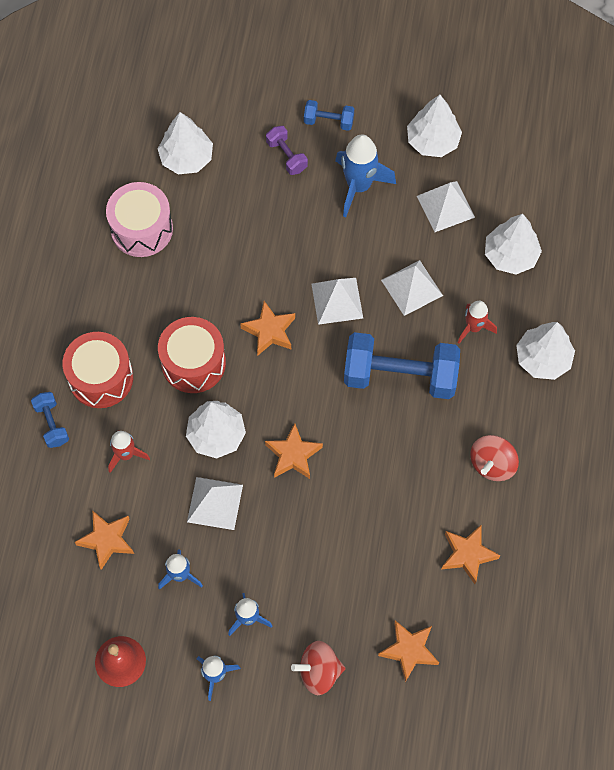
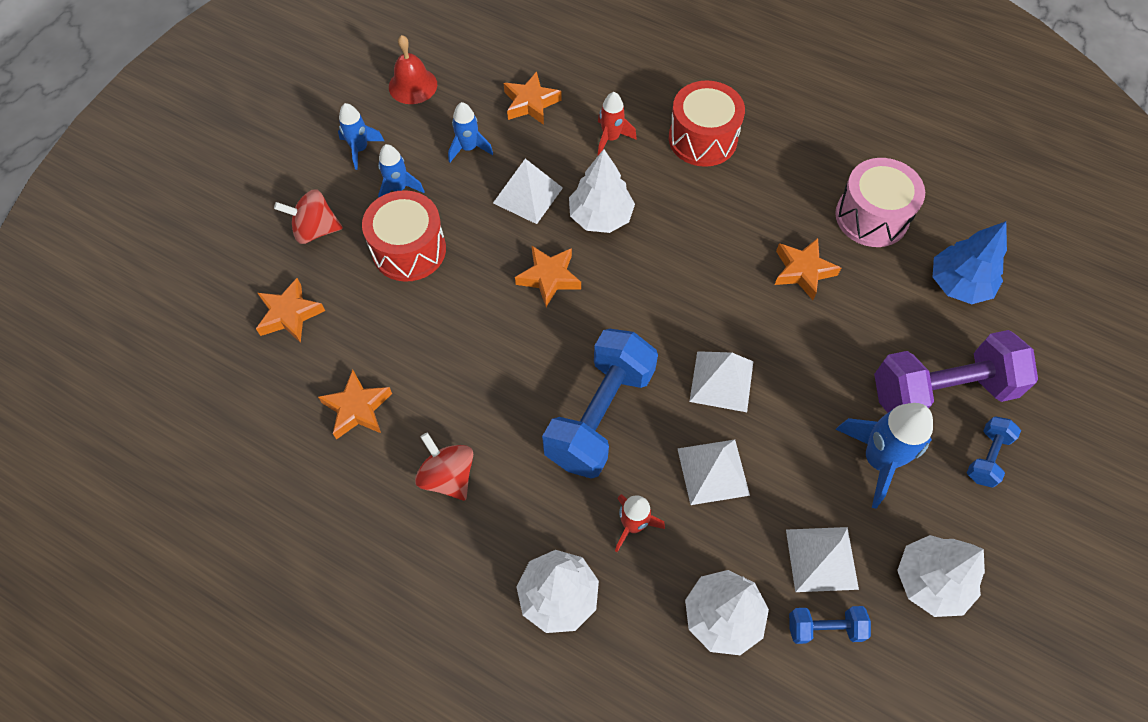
camera: 110 degrees right, 5 degrees down
blue dumbbell [31,392,69,448] -> blue dumbbell moved to [789,606,871,644]
white tree [158,112,213,174] -> blue tree [933,221,1007,304]
red drum [158,317,226,393] -> red drum moved to [362,190,446,282]
orange star [240,301,295,356] -> orange star moved to [774,238,841,300]
purple dumbbell [266,126,308,175] -> purple dumbbell [874,330,1038,413], size x2.13
red spinning top [291,641,345,695] -> red spinning top turned 105 degrees counterclockwise [274,189,343,244]

